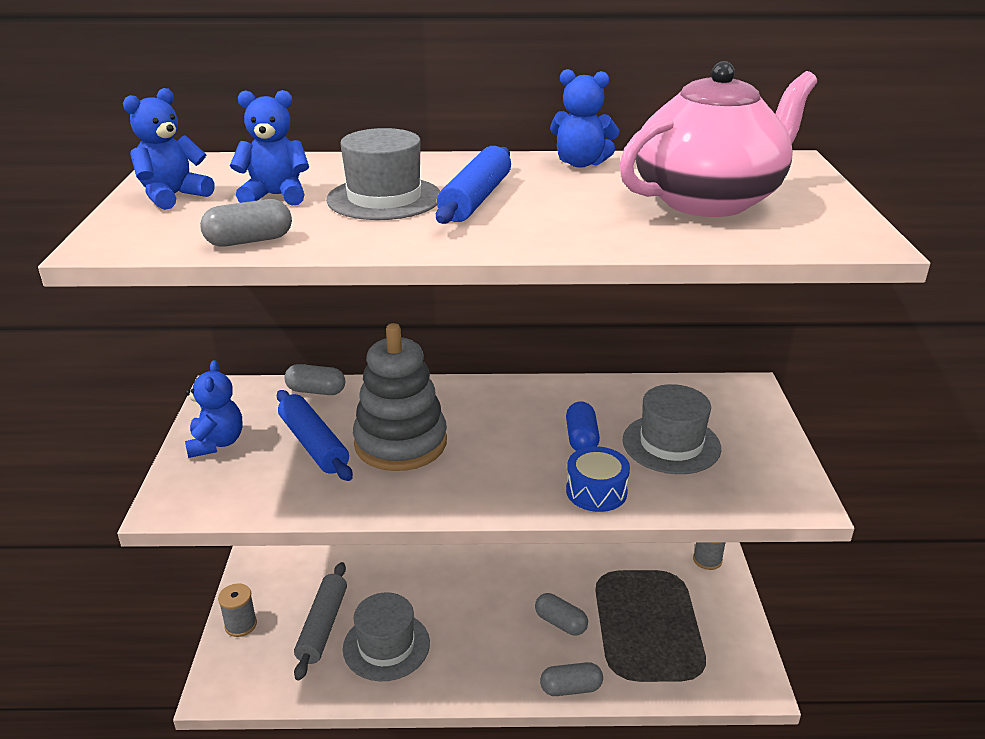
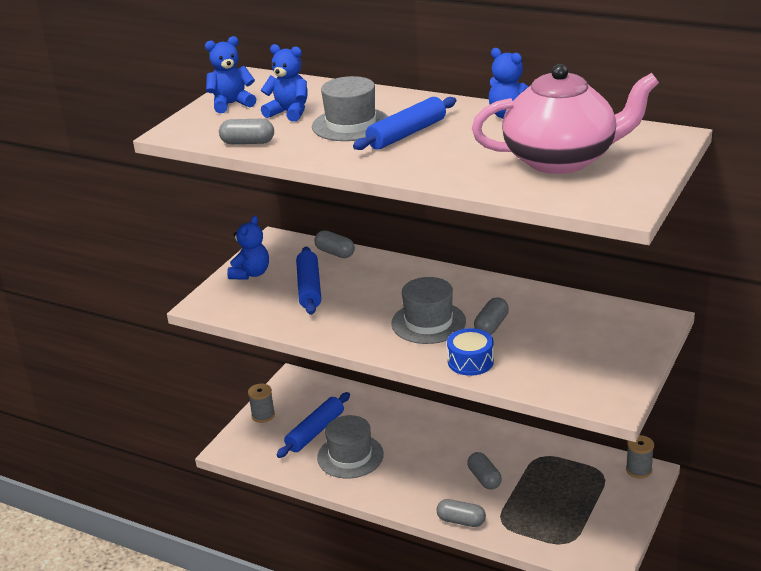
camera: 30 degrees right, 0 degrees up
grey rolling pin [294,562,347,681] -> blue rolling pin [277,392,350,458]
grey stacking toy [353,323,447,471] -> none
blue capsule [566,401,600,451] -> grey capsule [474,297,509,335]
grey hat [622,384,721,474] -> grey hat moved to [391,277,466,344]

